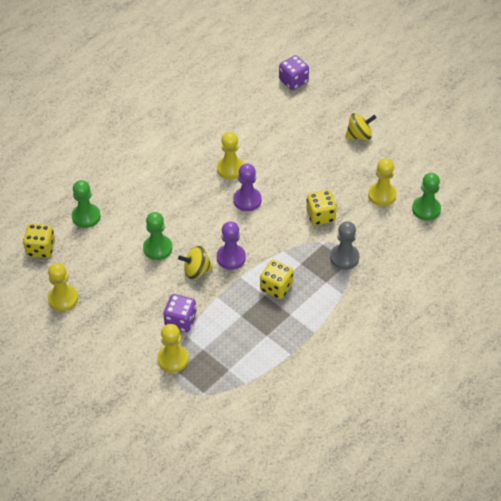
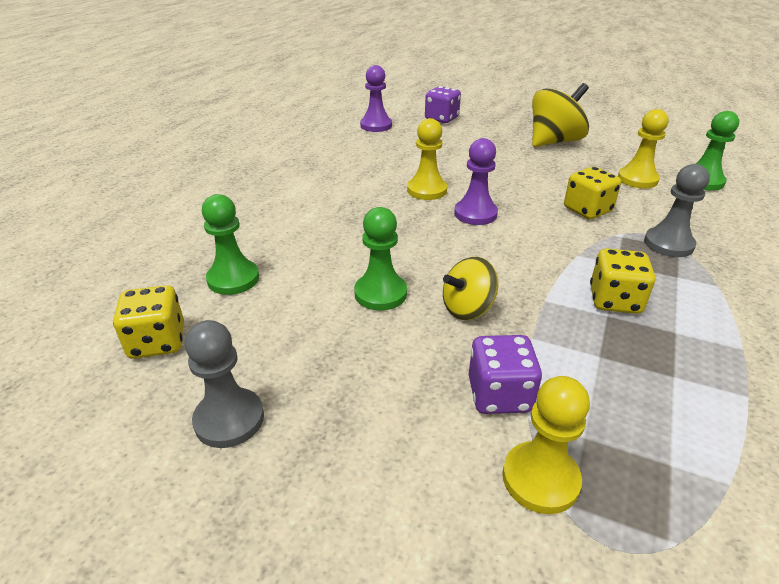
camera: 20 degrees left, 15 degrees down
yellow pawn [48,263,78,311] -> grey pawn [185,320,264,448]
purple pawn [217,221,246,270] -> purple pawn moved to [360,65,392,132]
yellow spinning top [345,113,377,140] -> yellow spinning top [532,83,589,147], size x1.64

